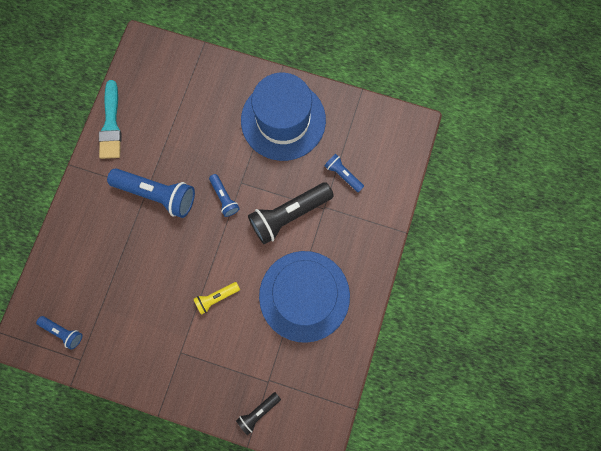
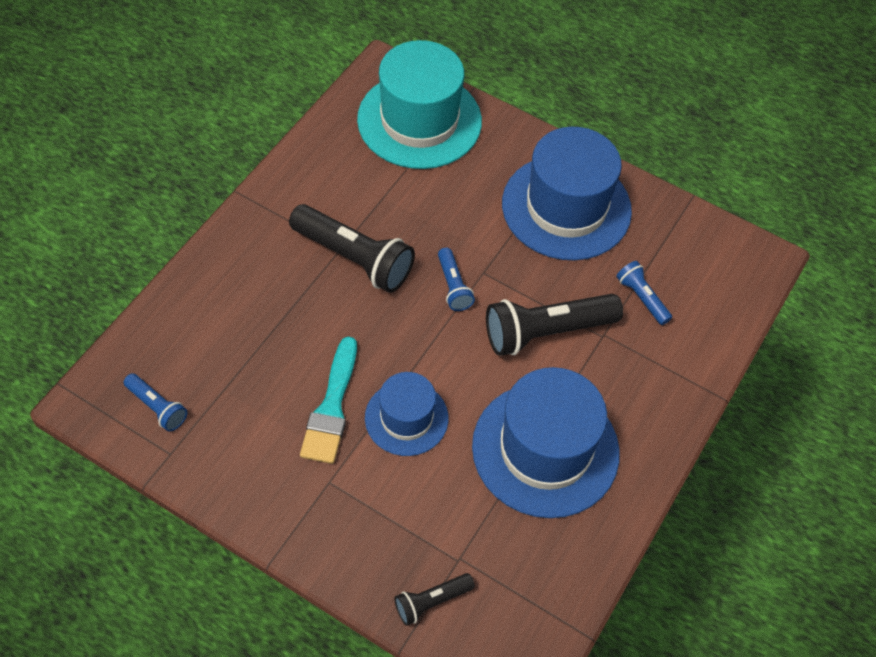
camera: 10 degrees right, 20 degrees down
turquoise brush [99,80,122,159] -> turquoise brush moved to [300,337,357,464]
blue flashlight [107,169,195,218] -> black flashlight [289,204,415,293]
yellow flashlight [194,282,240,315] -> blue hat [365,372,448,456]
none -> turquoise hat [357,40,482,169]

